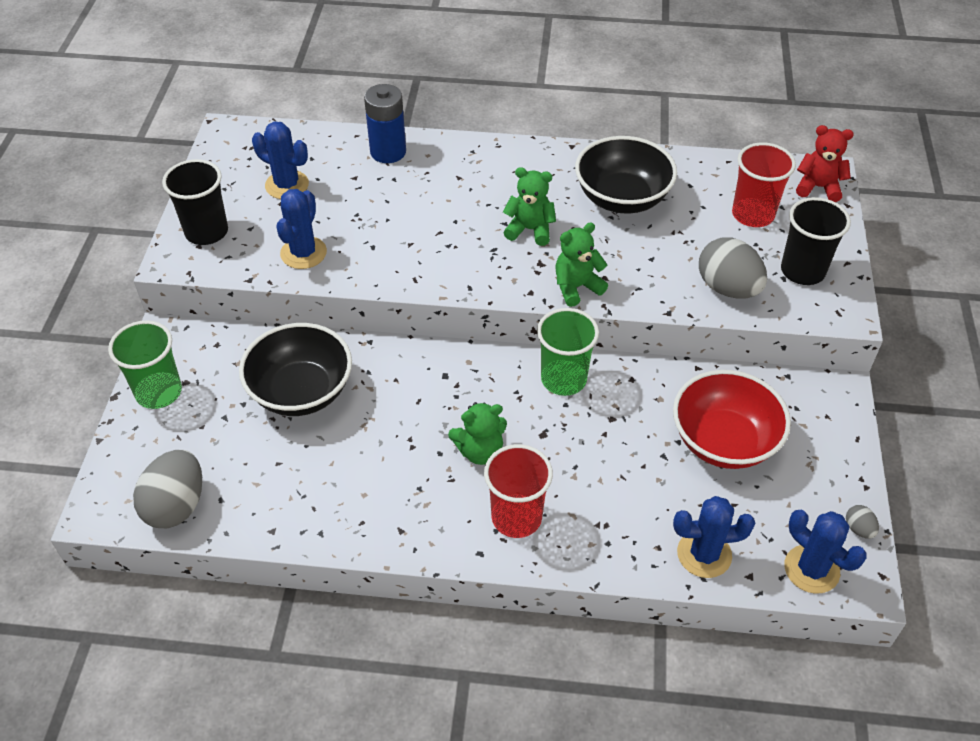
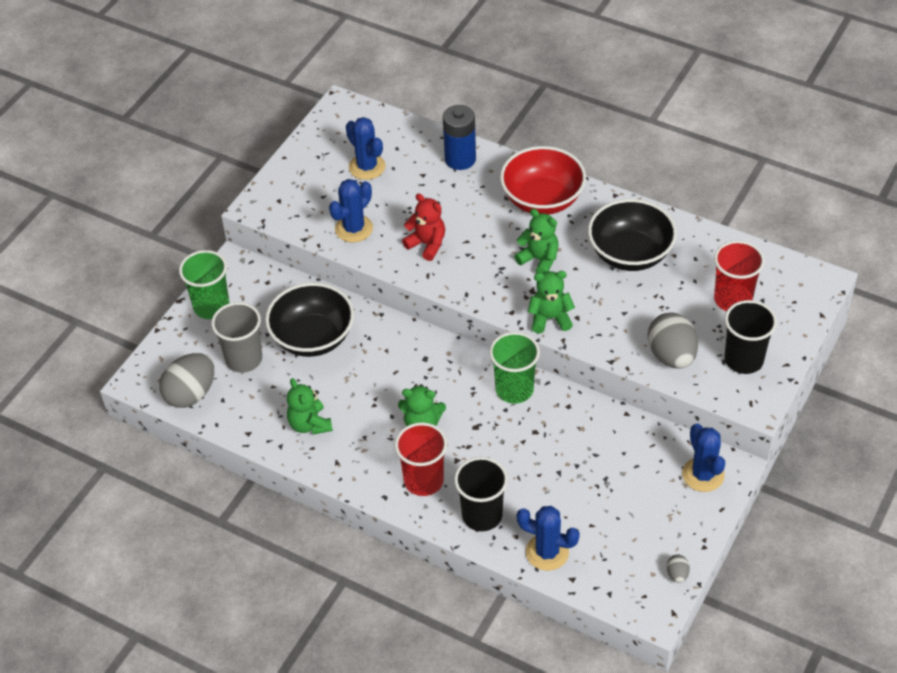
camera: 25 degrees right, 0 degrees up
black cup [162,159,228,245] -> black cup moved to [454,457,508,531]
red bowl [673,370,791,469] -> red bowl moved to [500,146,586,215]
blue cactus [784,510,867,594] -> blue cactus moved to [682,423,725,492]
red teddy bear [796,125,854,202] -> red teddy bear moved to [402,193,445,261]
none -> grey cup [211,302,262,373]
none -> green teddy bear [287,378,333,435]

